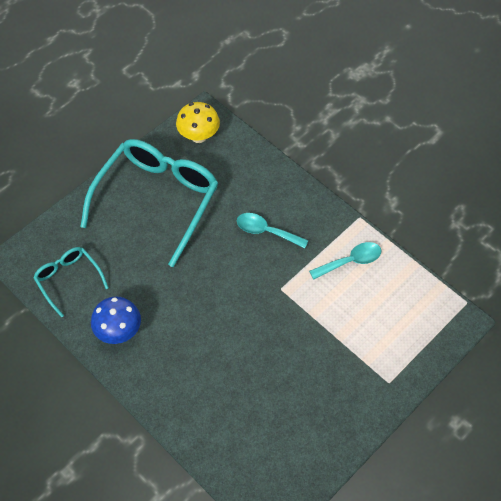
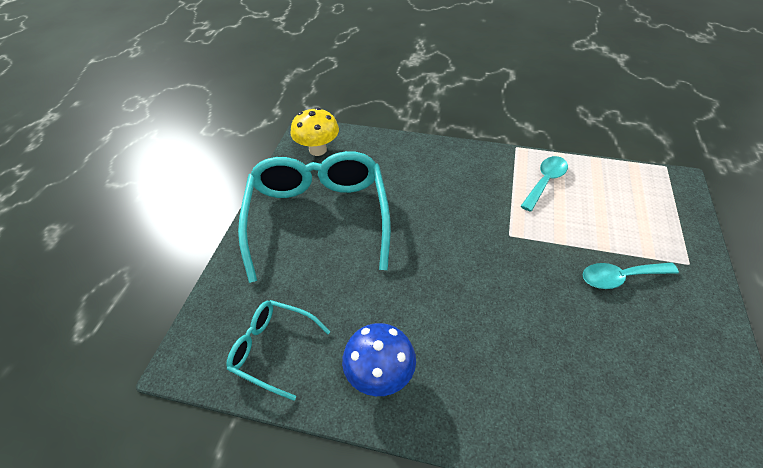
camera: 30 degrees left, 10 degrees down
turquoise spoon [237,213,309,249] -> turquoise spoon moved to [583,263,679,289]

